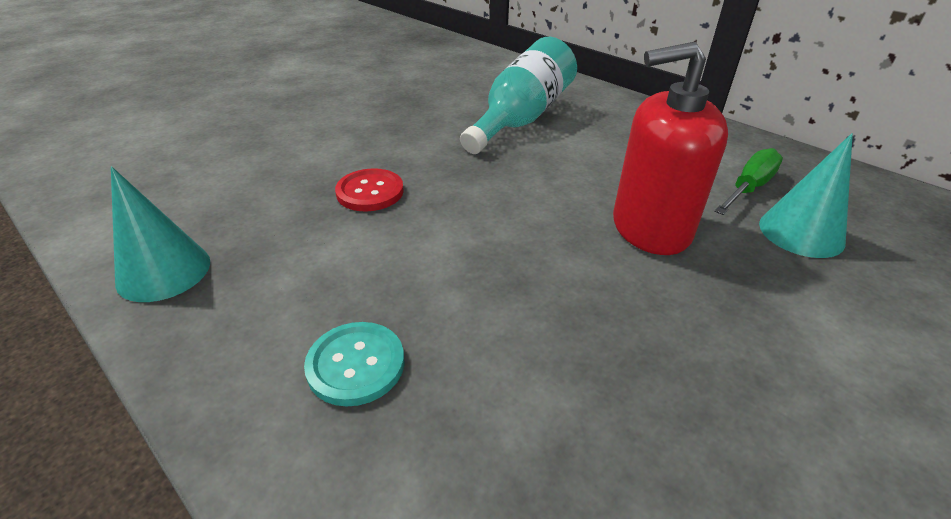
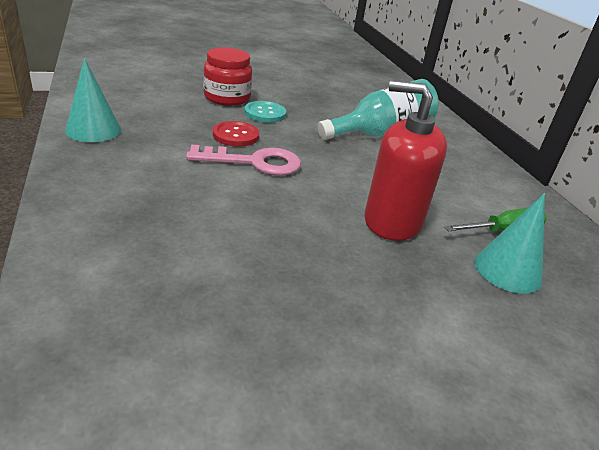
camera: 25 degrees right, 5 degrees down
turquoise button [304,322,404,406] -> turquoise button moved to [244,101,286,123]
none -> pink key [186,145,301,176]
none -> red jar [203,47,252,106]

